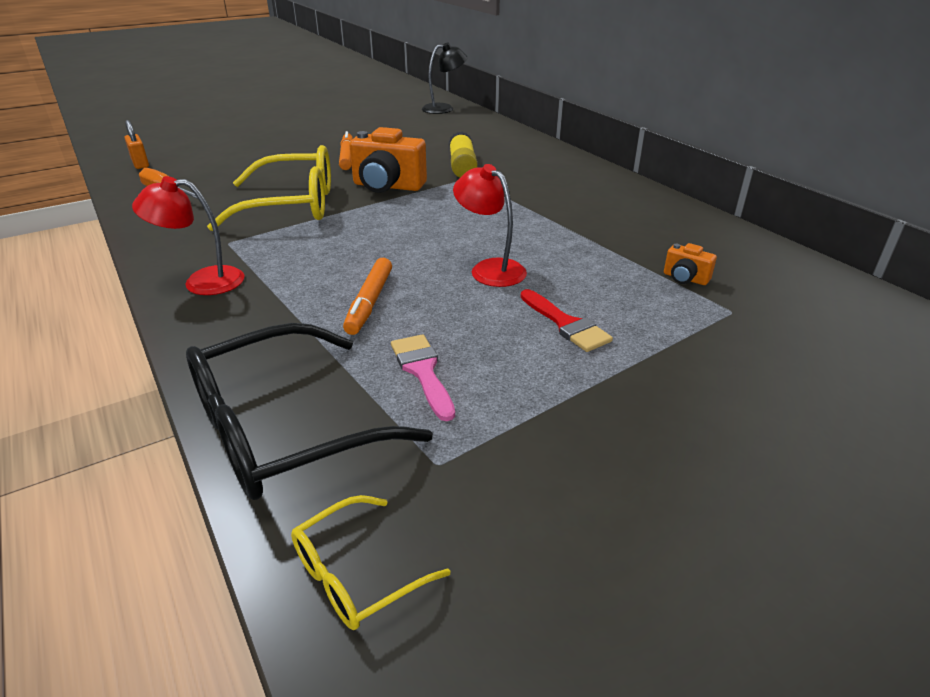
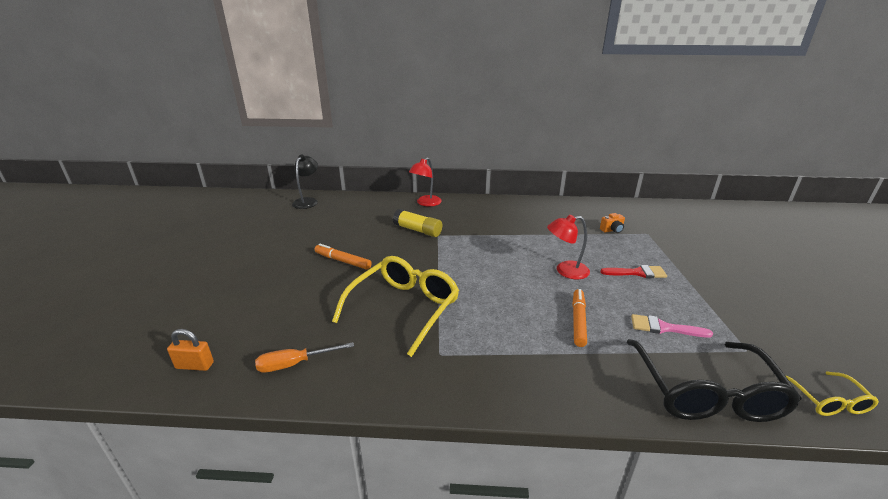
camera: 55 degrees left, 5 degrees down
red lamp [132,176,245,295] -> red lamp moved to [409,157,442,207]
orange marker [343,258,392,335] -> orange marker turned 120 degrees counterclockwise [572,289,587,347]
orange camera [349,127,427,193] -> none

